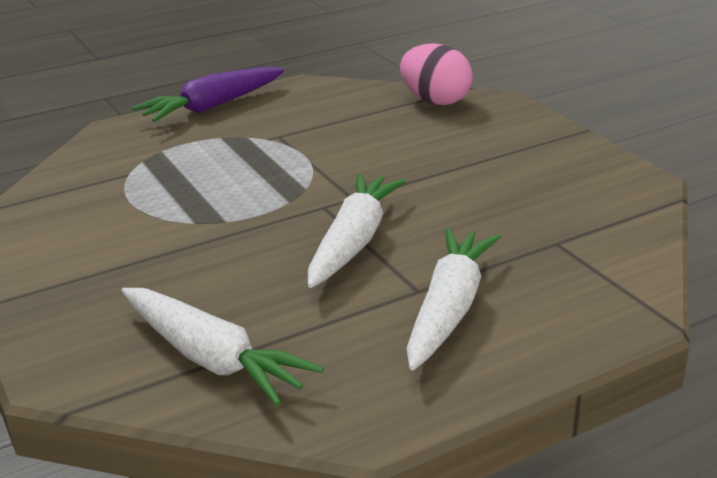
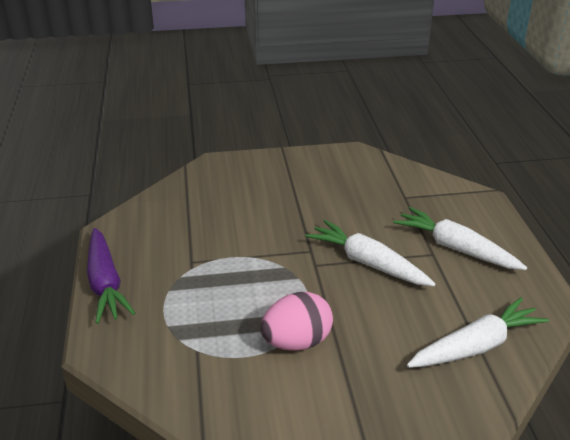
camera: 70 degrees left, 5 degrees up
pink egg [400,43,473,105] -> pink egg moved to [261,292,333,351]

